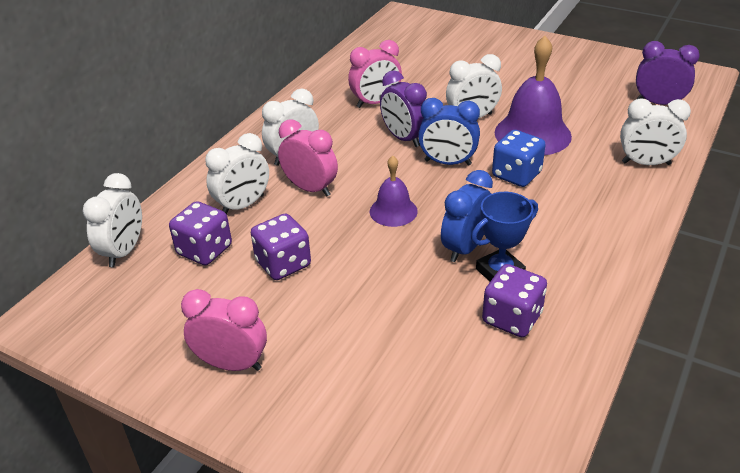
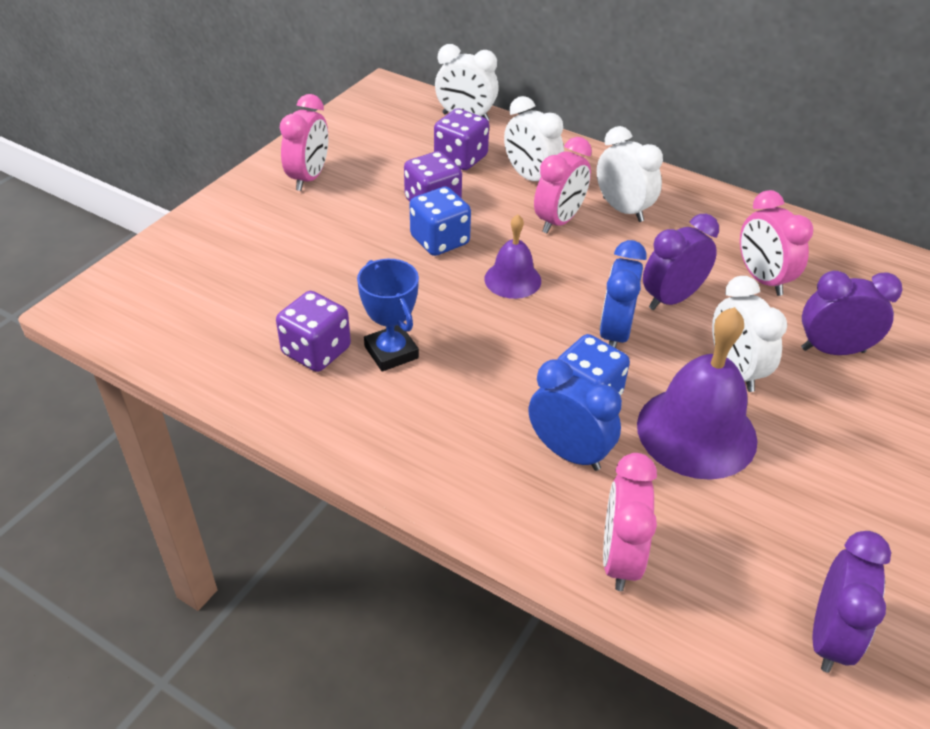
camera: 90 degrees right, 5 degrees up
blue clock [441,170,493,262] -> blue clock moved to [529,359,622,471]
white clock [620,98,691,165] -> pink clock [603,453,657,591]
none -> blue dice [410,186,471,256]
none -> purple clock [801,271,903,355]

